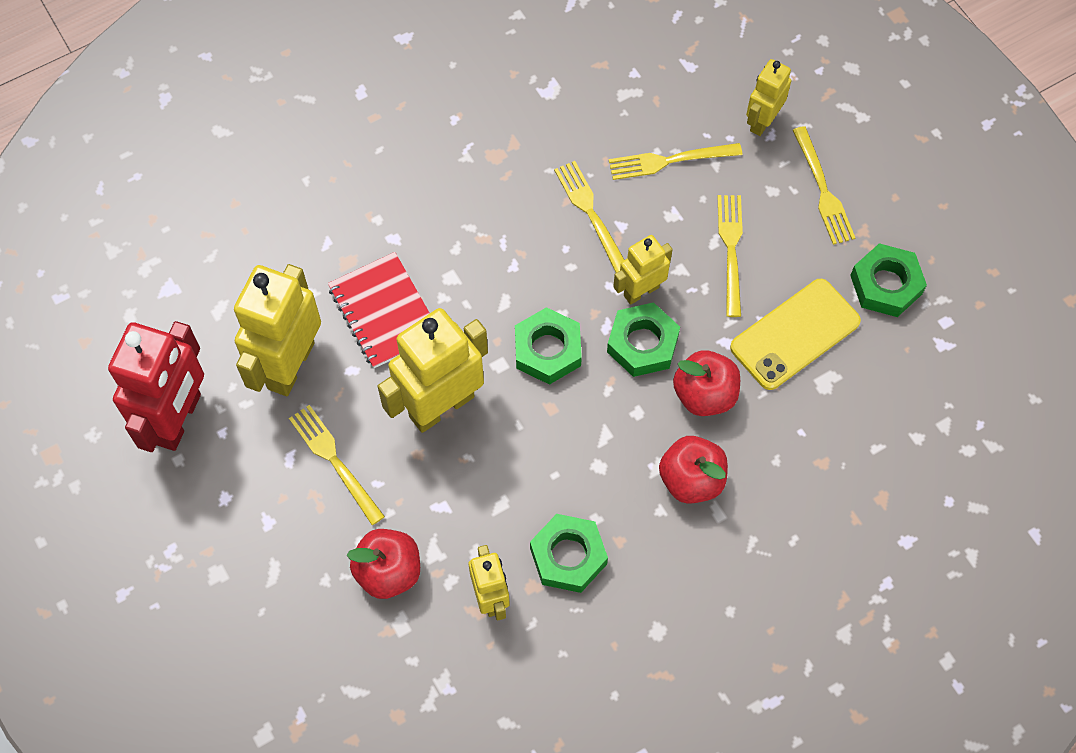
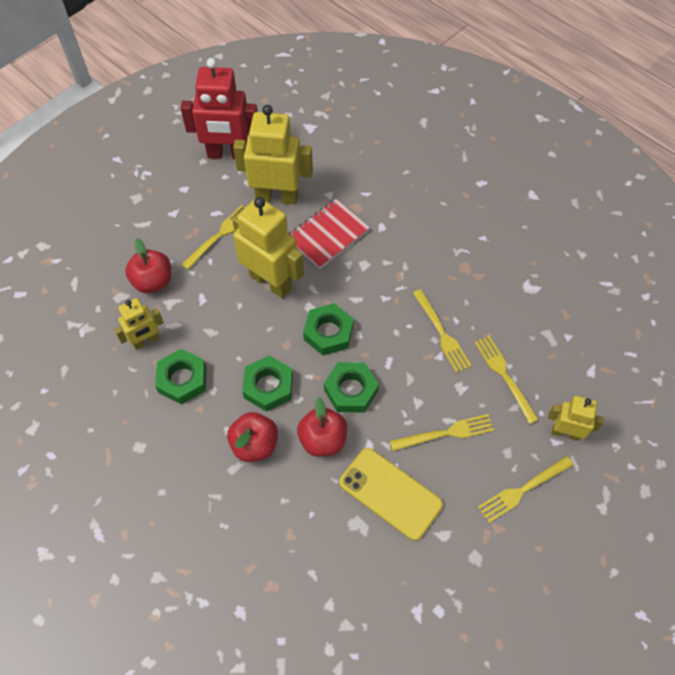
camera: 75 degrees right, 5 degrees down
yellow fork [554,161,624,273] -> yellow fork turned 105 degrees clockwise [413,289,472,373]
yellow robot [613,235,673,305] -> none
green nut [850,243,927,317] -> green nut moved to [242,355,293,412]

